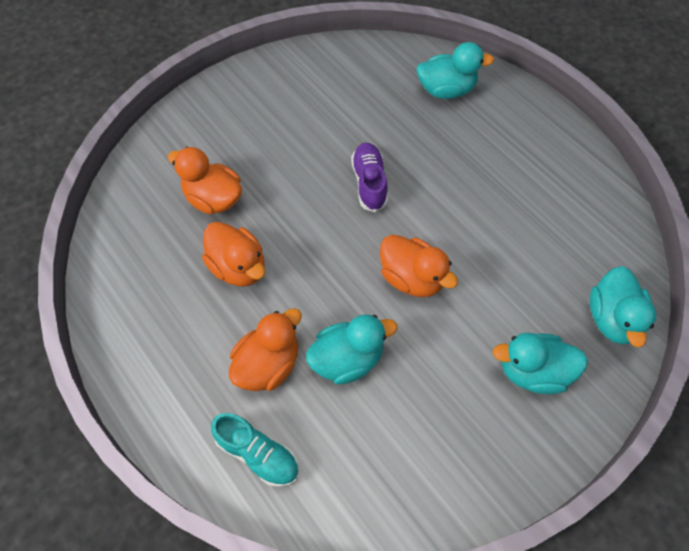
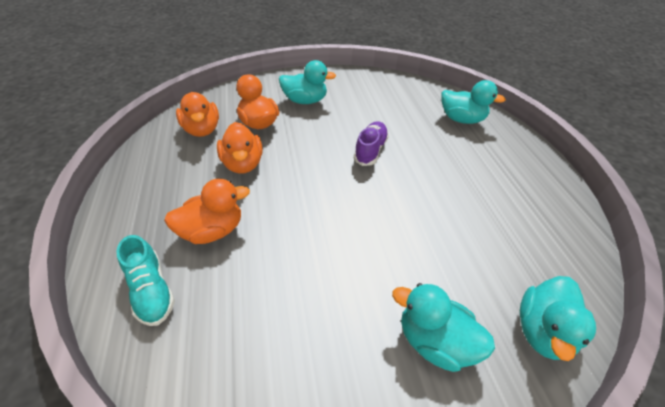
camera: 25 degrees right, 15 degrees down
turquoise duck [306,314,398,385] -> turquoise duck moved to [279,60,336,104]
orange duck [380,235,458,297] -> orange duck moved to [176,92,219,137]

